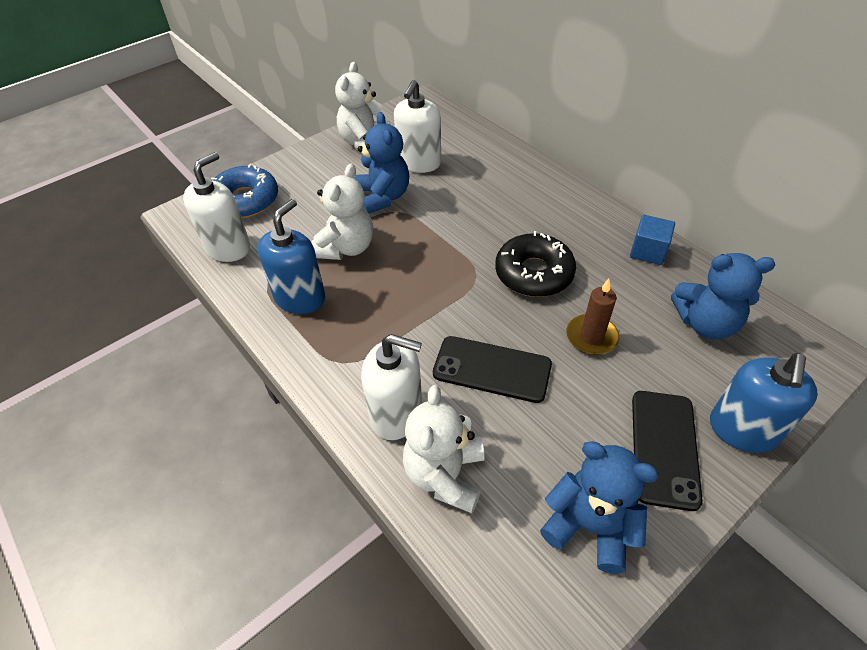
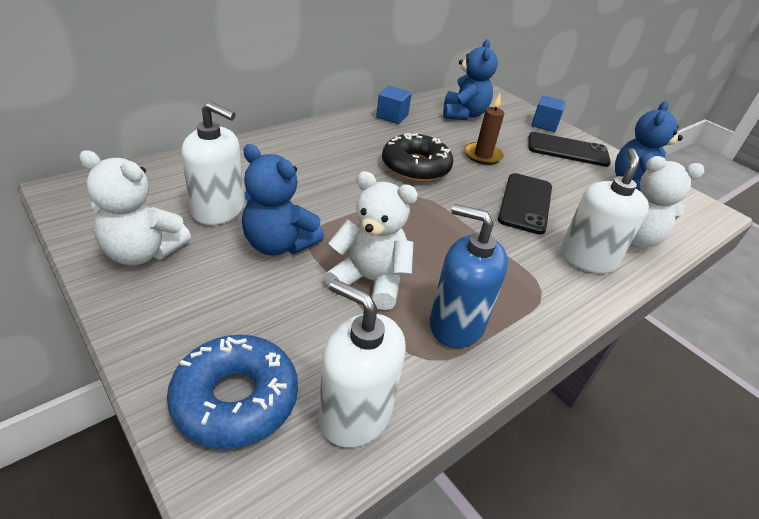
camera: 95 degrees left, 10 degrees down
blue teddy bear [355,112,409,214] -> blue teddy bear turned 135 degrees counterclockwise [242,144,324,256]
blue soap dispenser [710,353,818,453] -> blue cube [532,95,566,132]

